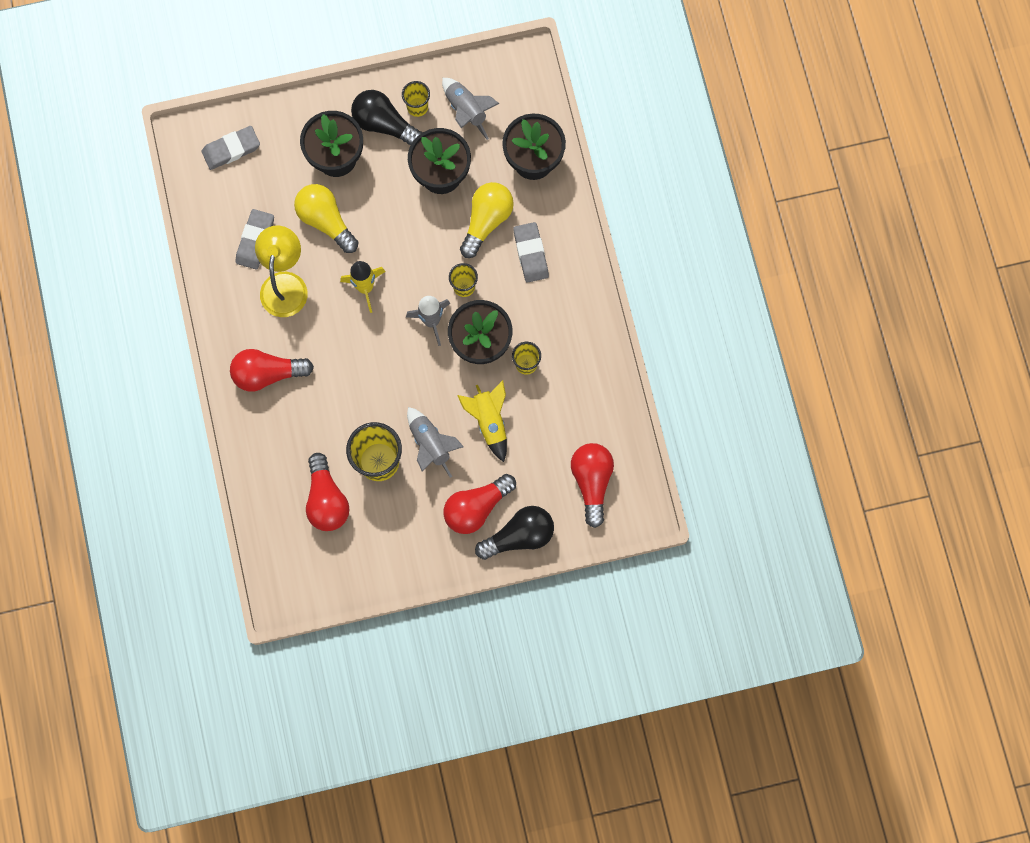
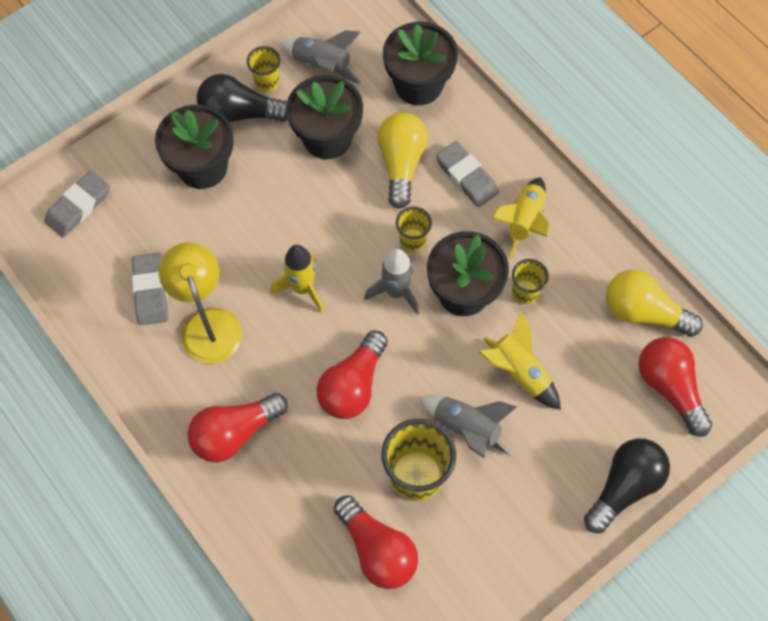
camera: 25 degrees left, 10 degrees down
yellow light bulb [294,184,359,253] -> yellow light bulb moved to [606,270,703,337]
red light bulb [443,474,516,534] -> red light bulb moved to [316,330,388,419]
none -> yellow rocket [492,177,550,261]

